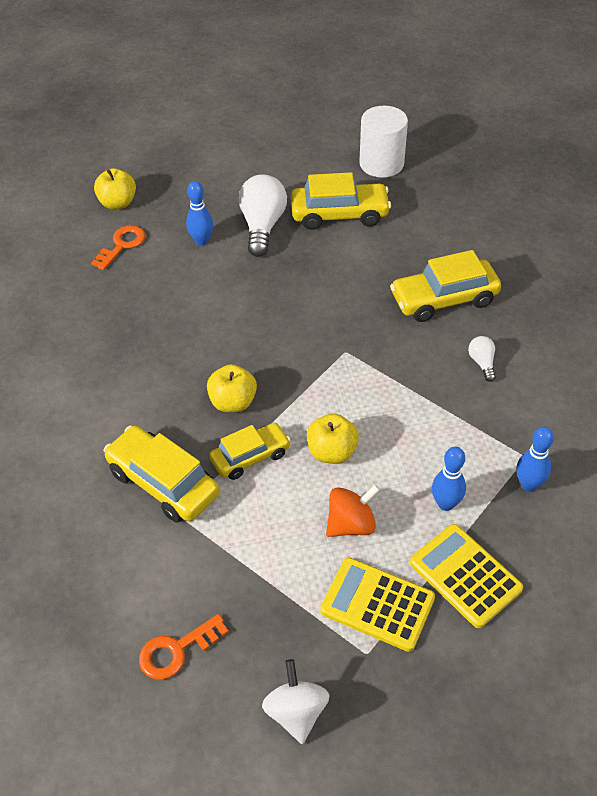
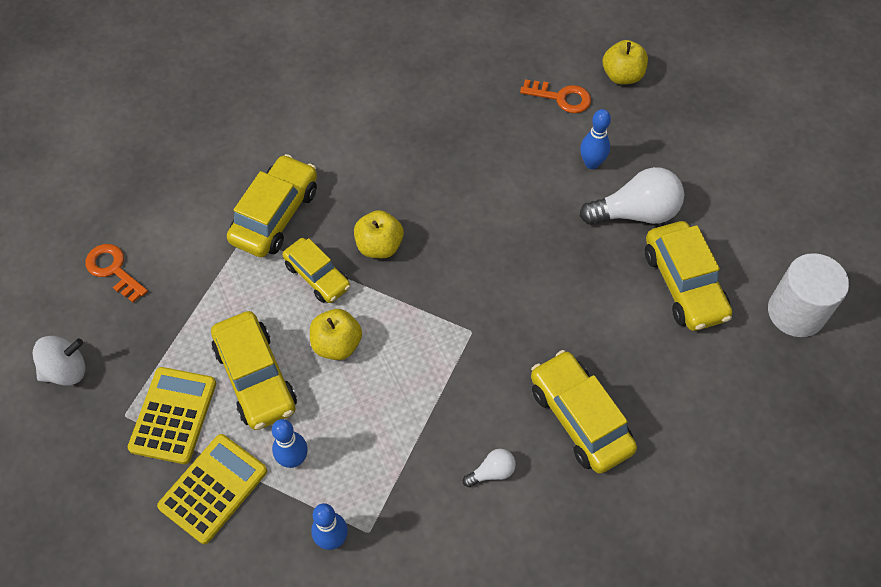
camera: 75 degrees right, 10 degrees up
orange spinning top [326,484,380,537] -> yellow car [211,311,297,430]

